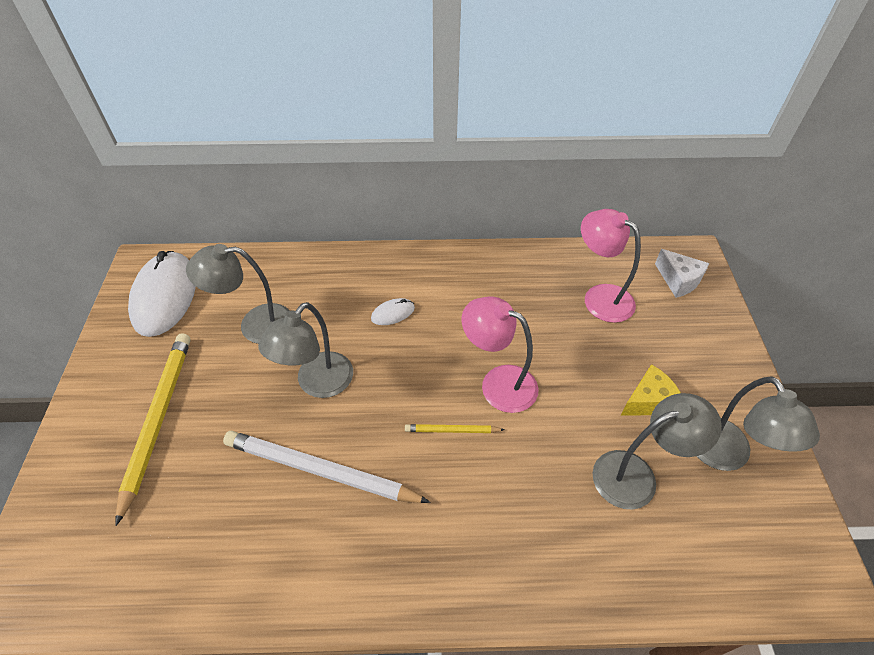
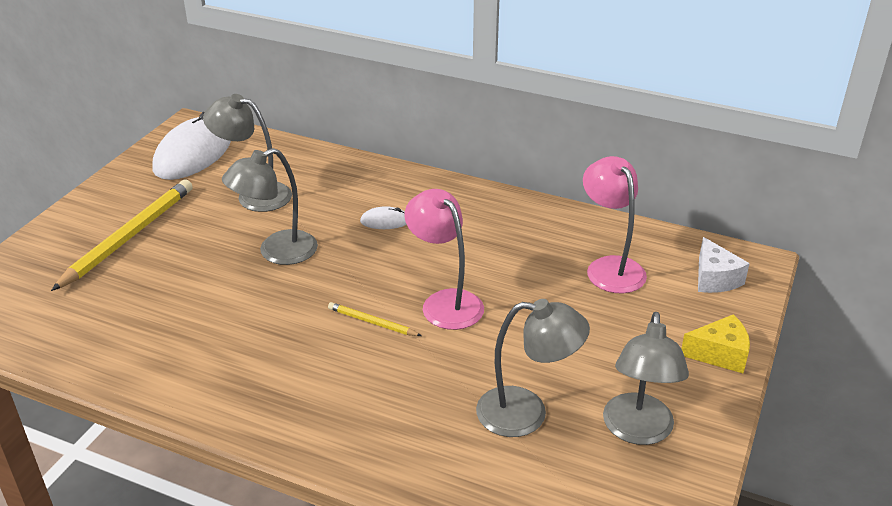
camera: 25 degrees right, 15 degrees down
white pencil [223,431,431,503] -> none
yellow cheese [621,364,681,416] -> yellow cheese moved to [681,314,750,373]

